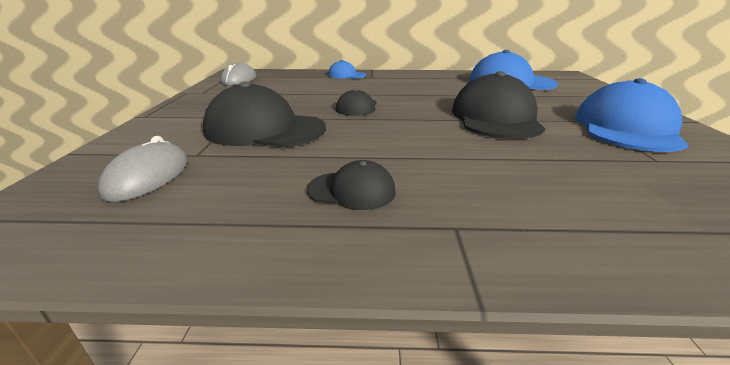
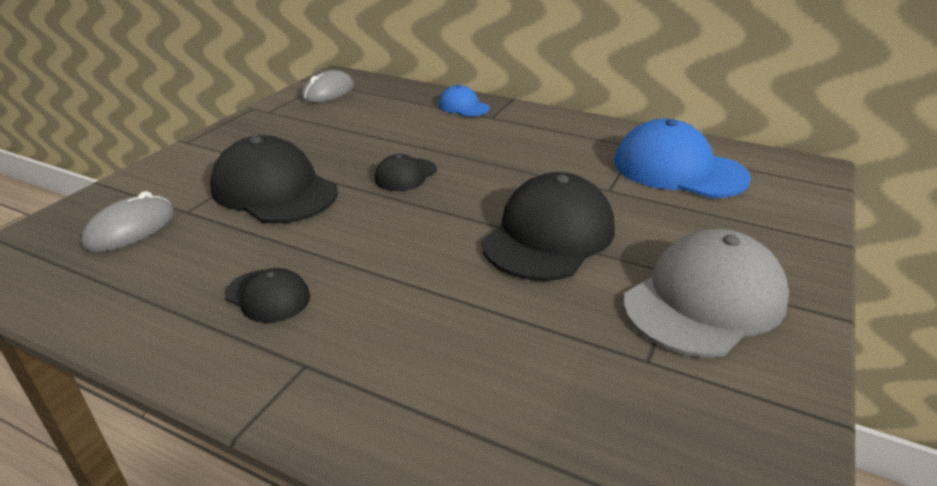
camera: 25 degrees right, 5 degrees up
blue cap [575,78,689,152] -> grey cap [623,229,789,358]

